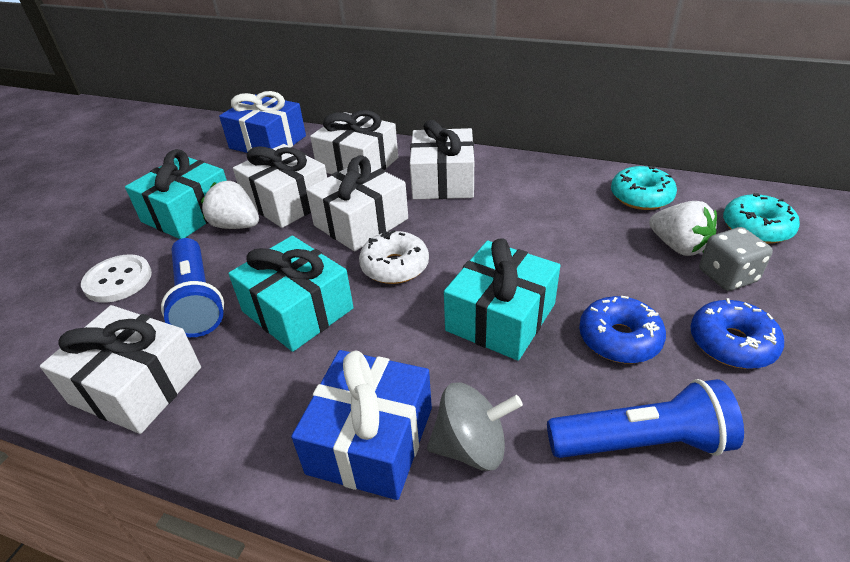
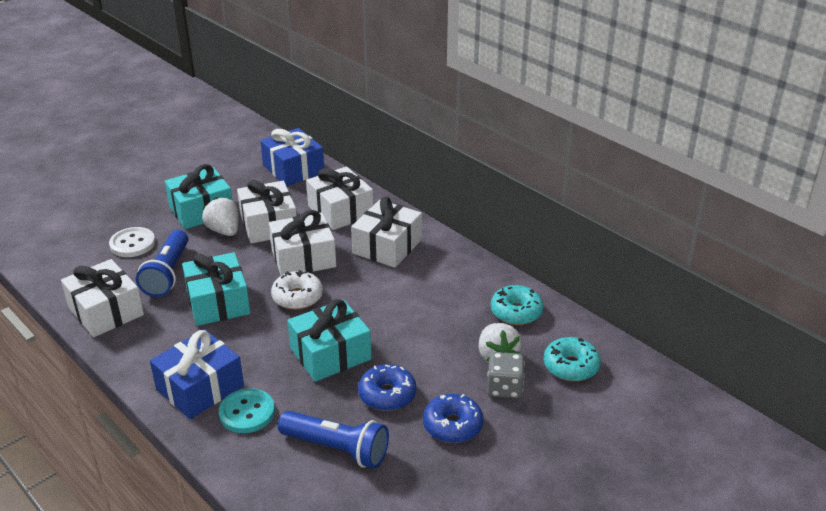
camera: 25 degrees right, 5 degrees down
grey spinning top [427,383,523,471] -> turquoise button [219,388,275,433]

